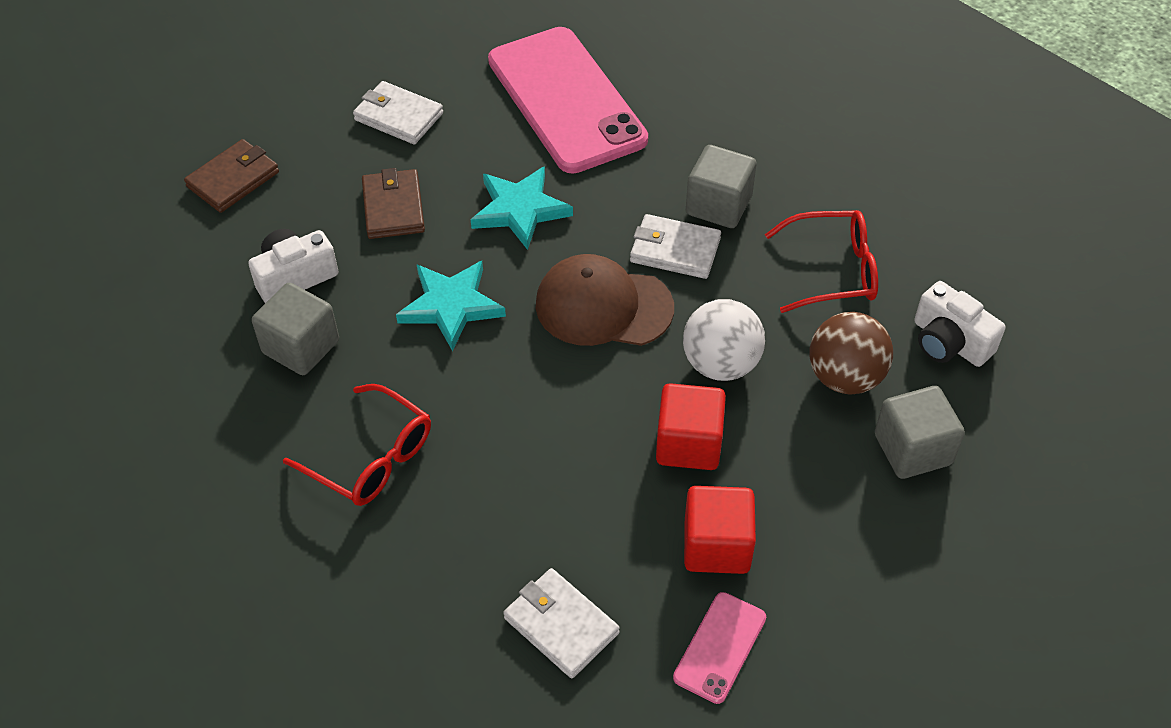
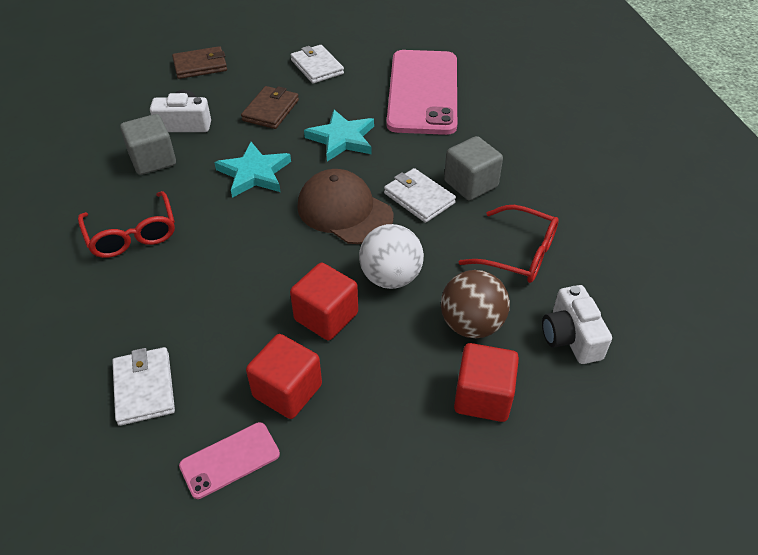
camera: 30 degrees right, 5 degrees down
grey cube [875,386,965,479] -> red cube [454,343,519,422]

